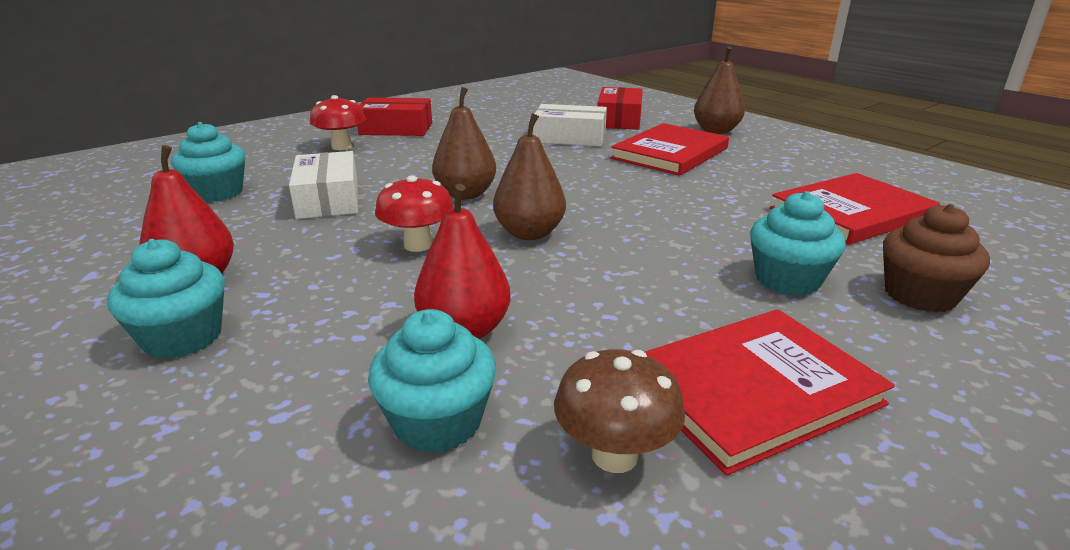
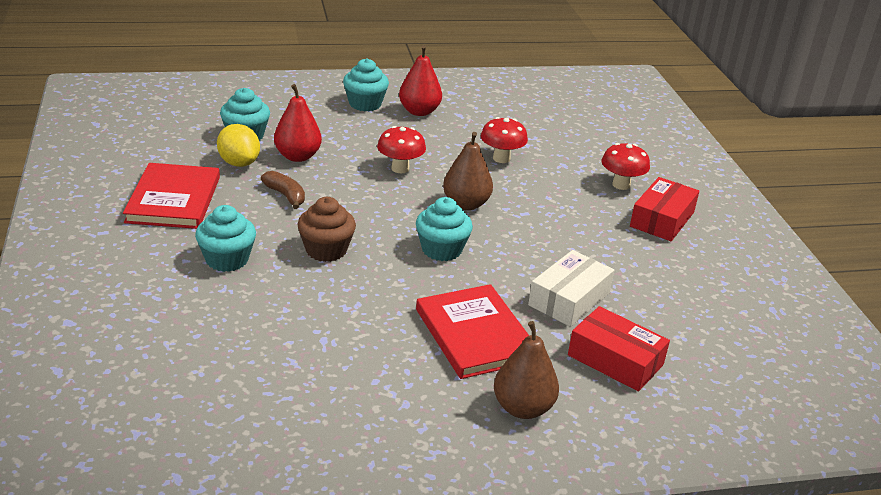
camera: 115 degrees right, 5 degrees up
turquoise cupcake [171,122,245,202] -> turquoise cupcake moved to [416,197,473,261]
white box [289,151,358,219] -> red mushroom [481,117,528,163]
brown pear [493,113,566,240] -> none
brown mushroom [554,349,685,473] -> none
red book [770,173,940,245] -> none
brown cupcake [883,204,990,313] -> brown cupcake moved to [297,197,356,262]
none -> yellow lemon [217,124,260,167]
none -> brown banana [261,171,305,209]

